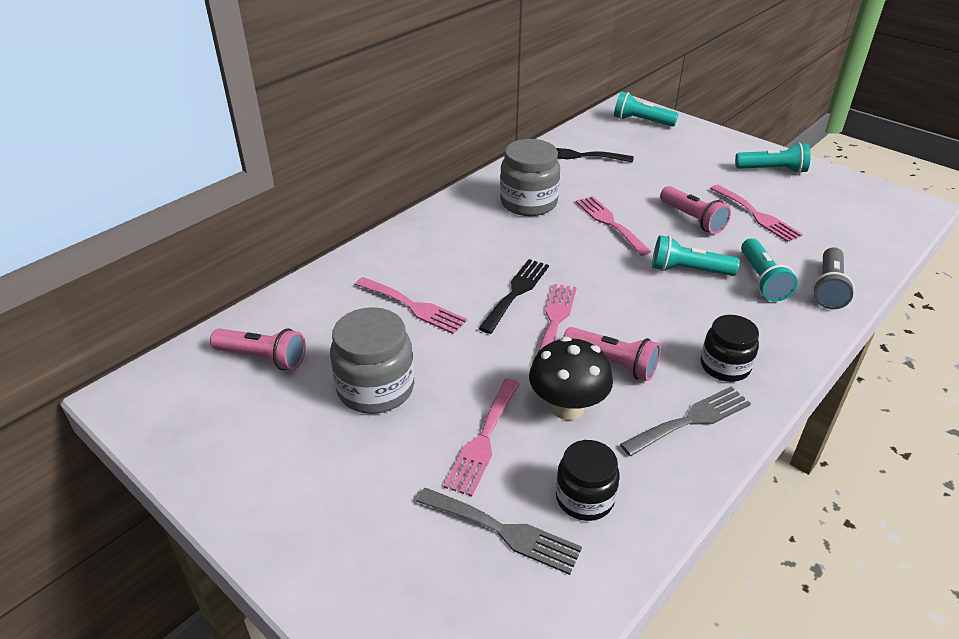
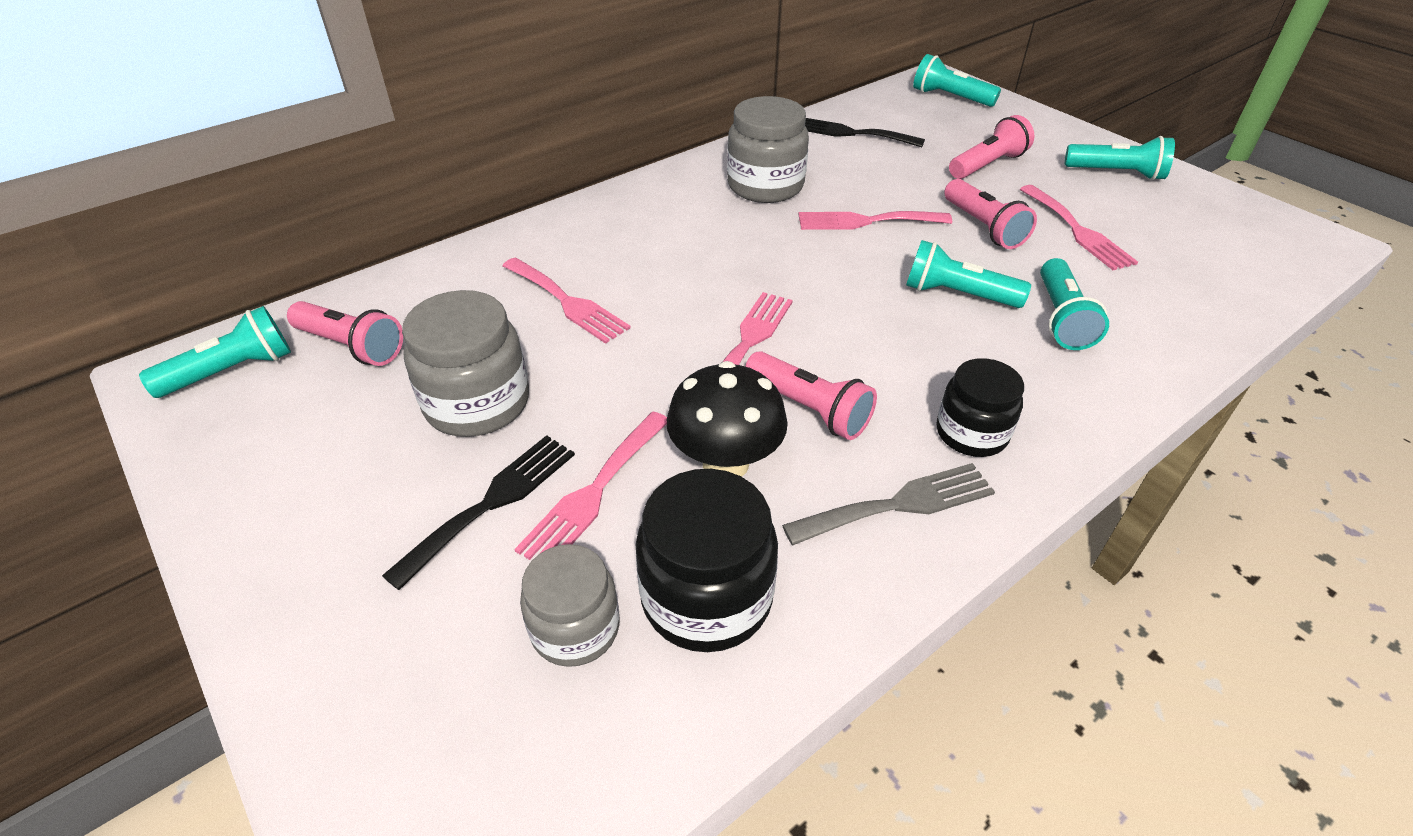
camera: 10 degrees right, 5 degrees up
grey fork [416,488,582,575] -> grey jar [520,544,619,667]
black fork [478,259,549,334] -> black fork moved to [382,435,575,590]
black jar [556,440,619,521] -> black jar [636,469,778,652], size x1.51
pink fork [576,196,651,256] -> pink fork turned 75 degrees counterclockwise [798,211,952,230]
grey flashlight [812,247,855,309] -> none
none -> turquoise flashlight [139,306,291,398]
none -> pink flashlight [949,115,1034,179]

